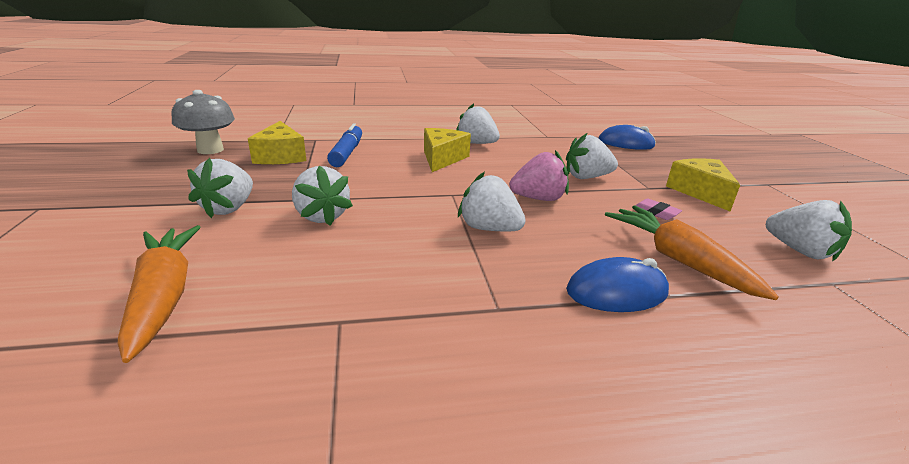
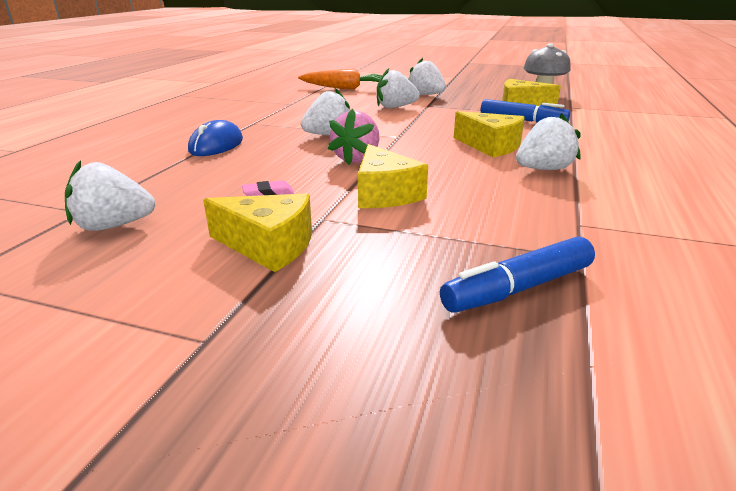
camera: 120 degrees right, 0 degrees up
white strawberry [566,133,618,179] -> yellow cheese [358,144,428,208]
blue mouse [598,125,656,150] -> blue marker [440,236,595,313]
orange carrot [605,205,779,300] -> none

